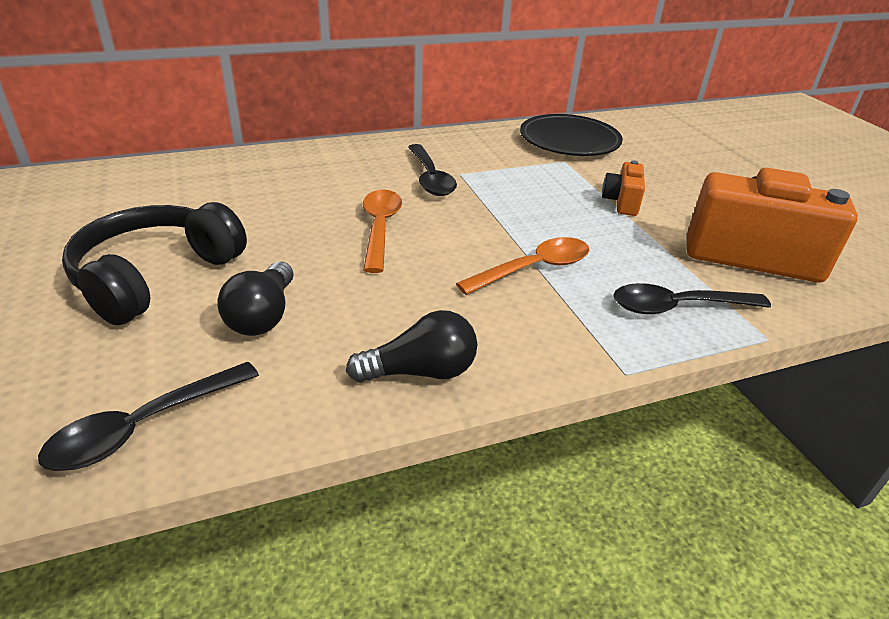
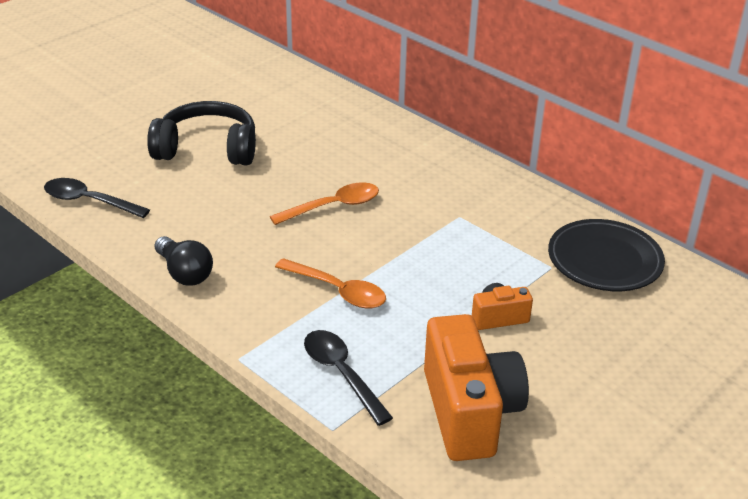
camera: 65 degrees right, 0 degrees up
black light bulb [217,261,294,336] -> none
black spoon [408,144,457,196] -> none

